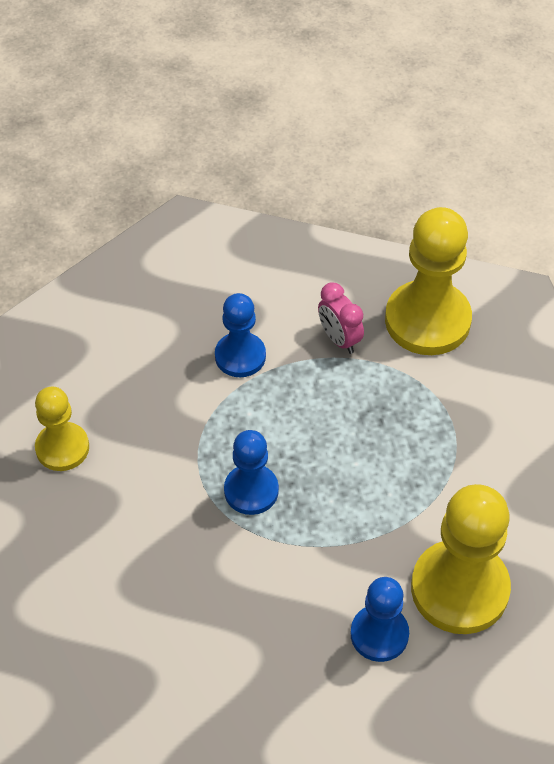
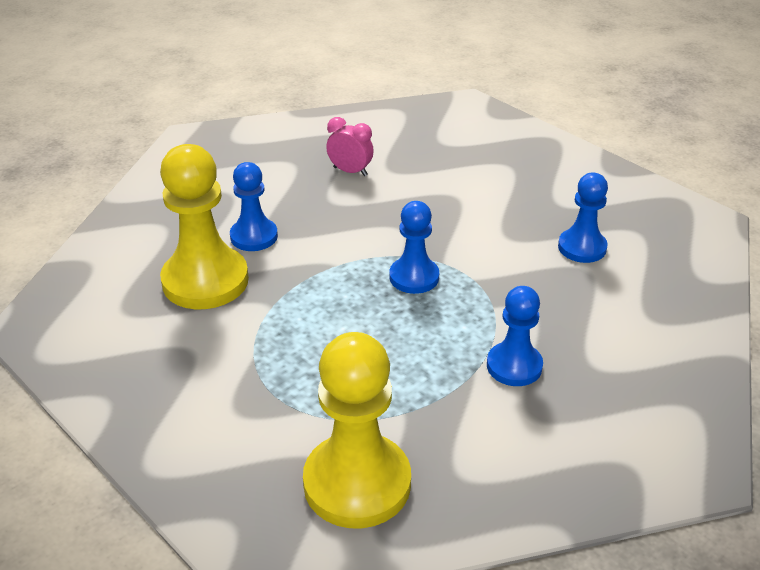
camera: 150 degrees right, 15 degrees down
yellow pawn [35,387,89,471] -> blue pawn [558,173,608,263]
pink clock [318,282,364,354] -> pink clock moved to [326,117,374,176]

